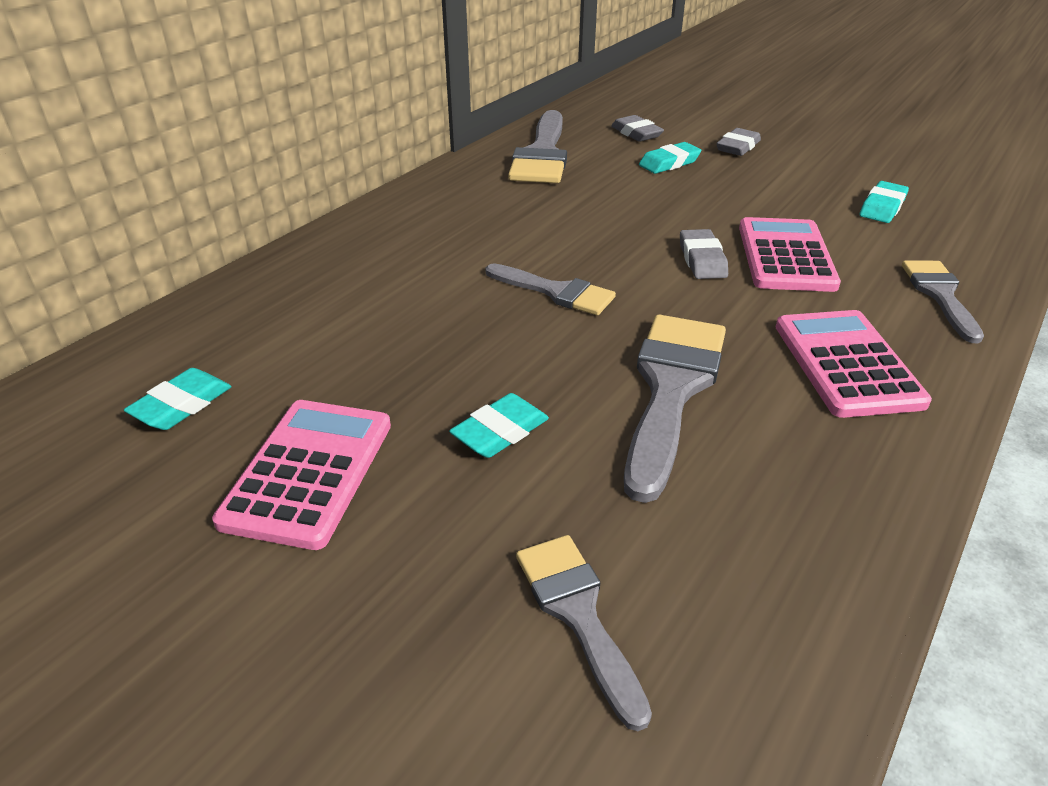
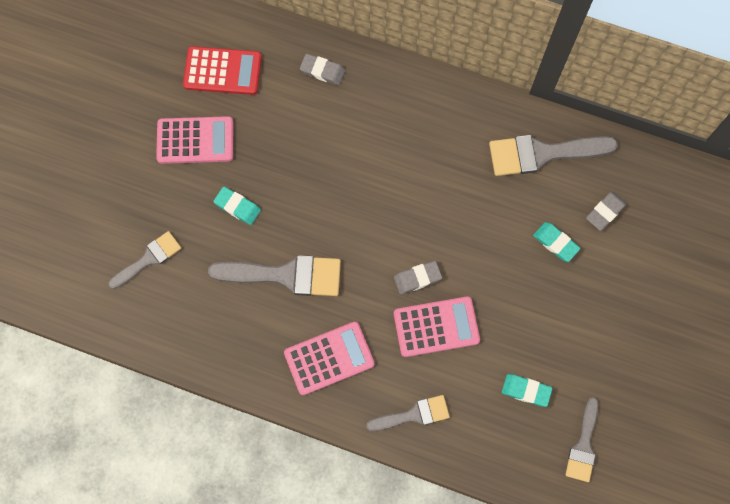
camera: 75 degrees right, 35 degrees up
turquoise eraser [124,368,231,430] -> red calculator [183,46,262,95]
grey brush [485,263,616,315] -> grey brush moved to [565,397,598,482]
grey eraser [717,128,761,156] -> grey eraser moved to [300,54,345,85]

